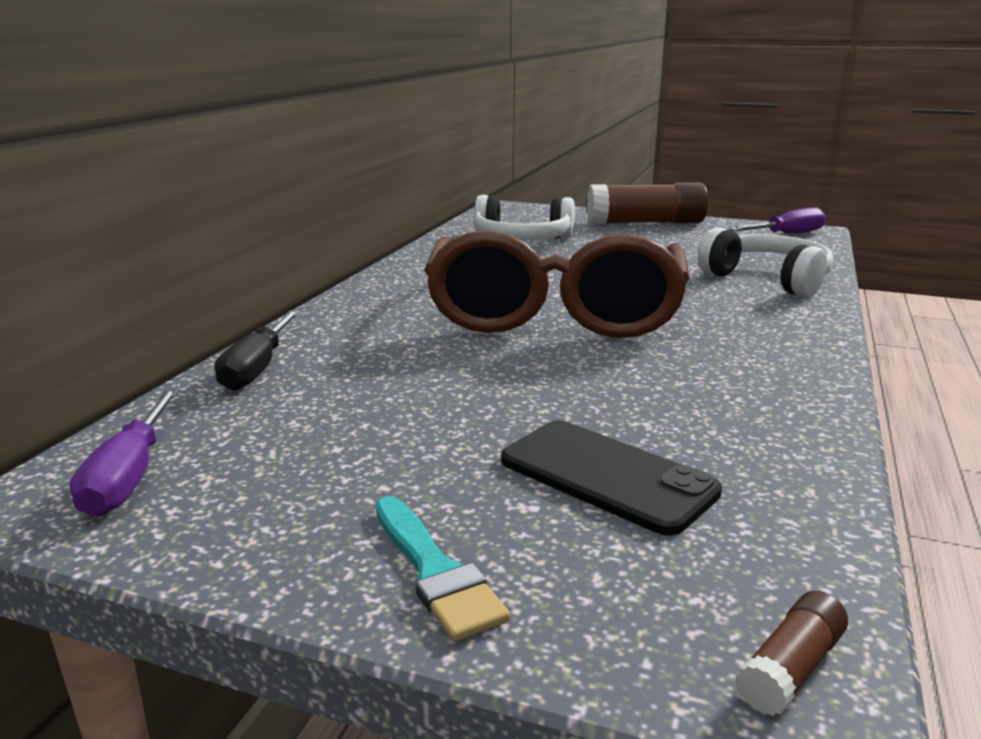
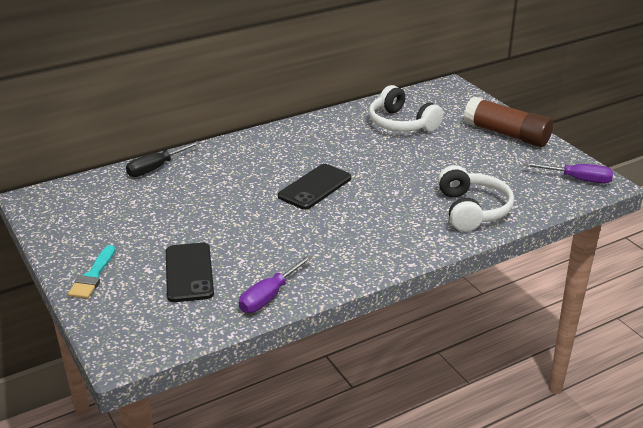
camera: 40 degrees right, 10 degrees up
purple screwdriver [70,389,179,516] -> purple screwdriver moved to [239,255,312,313]
brown glasses [424,230,690,338] -> black phone [278,164,351,209]
brown glue stick [736,591,848,716] -> none

